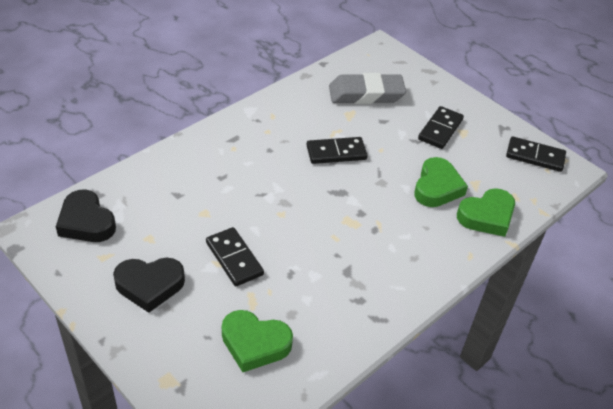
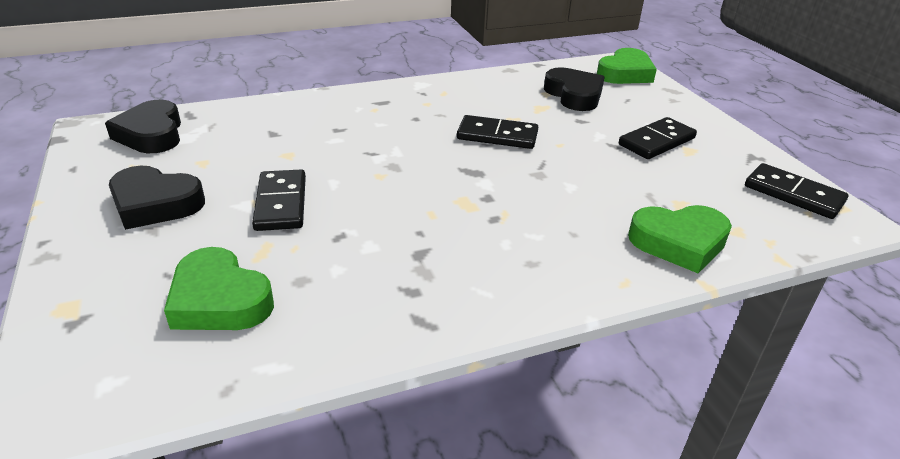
camera: 25 degrees right, 10 degrees down
grey eraser [329,73,406,104] -> black heart [544,67,604,111]
green heart [414,157,468,207] -> green heart moved to [597,48,657,84]

